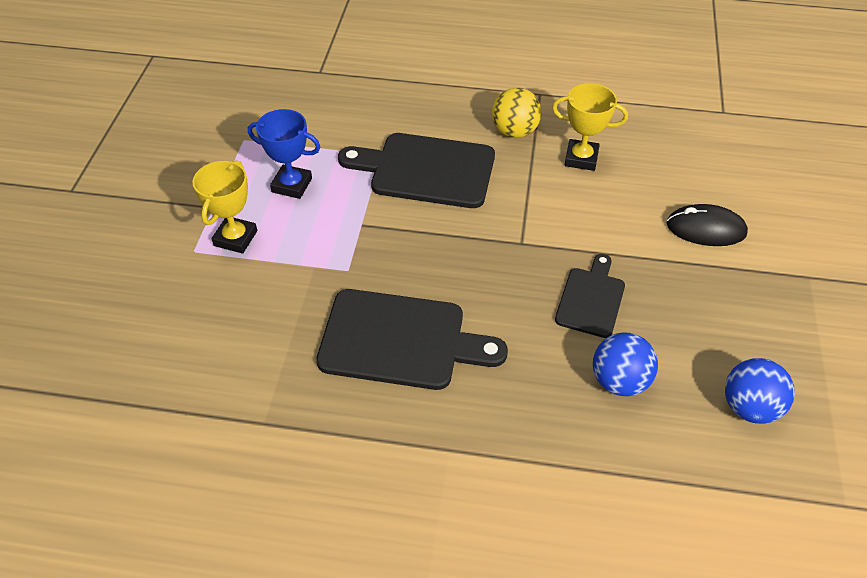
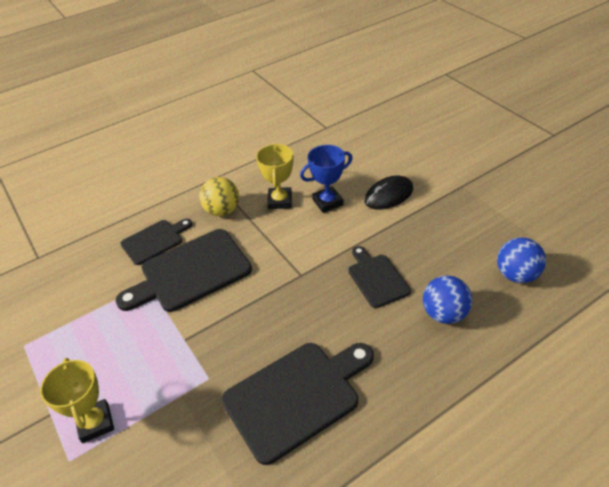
camera: 40 degrees left, 5 degrees down
blue trophy [248,109,320,199] -> blue trophy moved to [300,145,353,213]
yellow trophy [552,83,628,171] -> yellow trophy turned 60 degrees counterclockwise [256,144,294,209]
none -> black cutting board [120,219,192,265]

